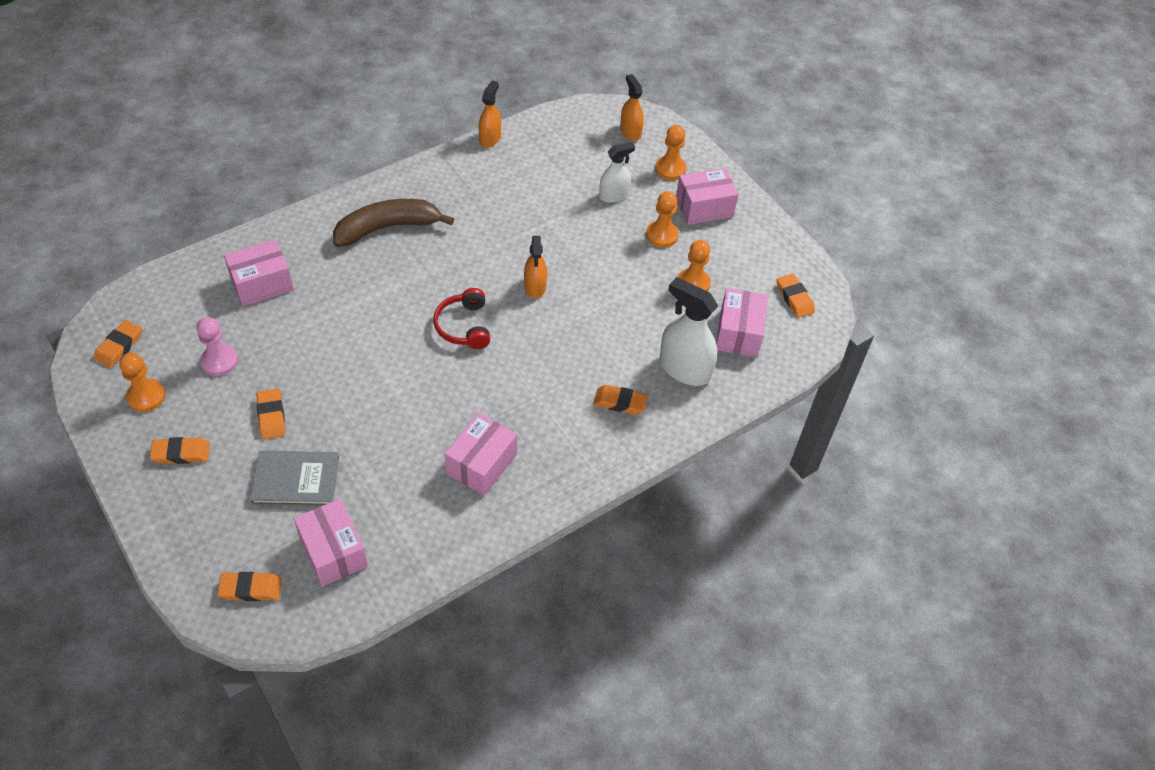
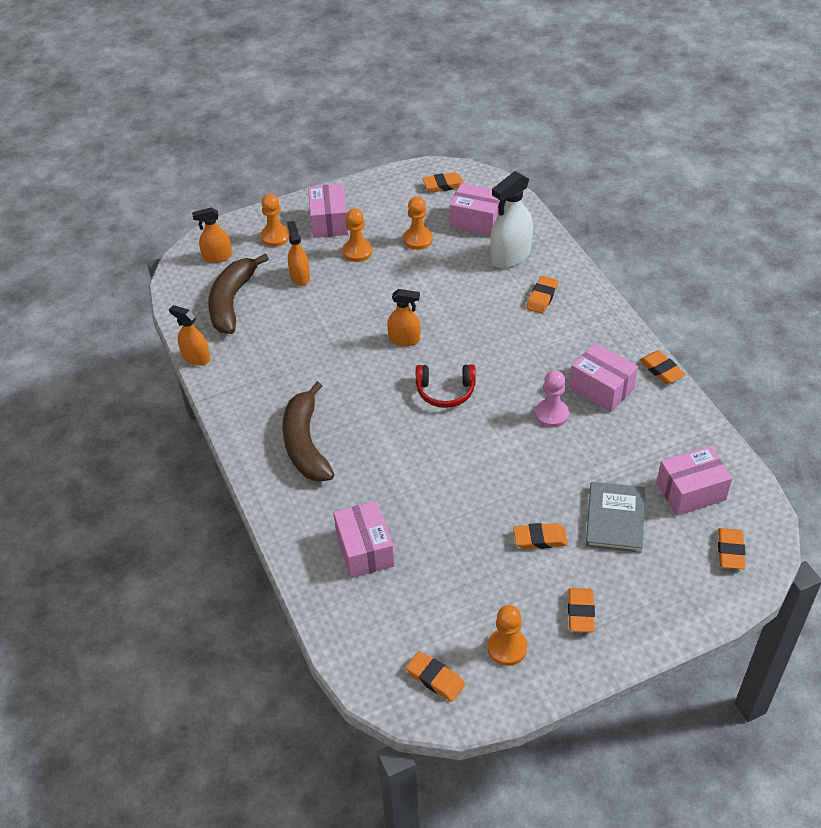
camera: 75 degrees left, 5 degrees down
pink pawn [197,317,238,376] -> pink pawn moved to [535,370,569,427]
white spray bottle [599,142,635,203] -> orange spray bottle [287,221,310,286]
none -> brown banana [208,254,269,334]
none -> orange eraser [640,351,686,384]

